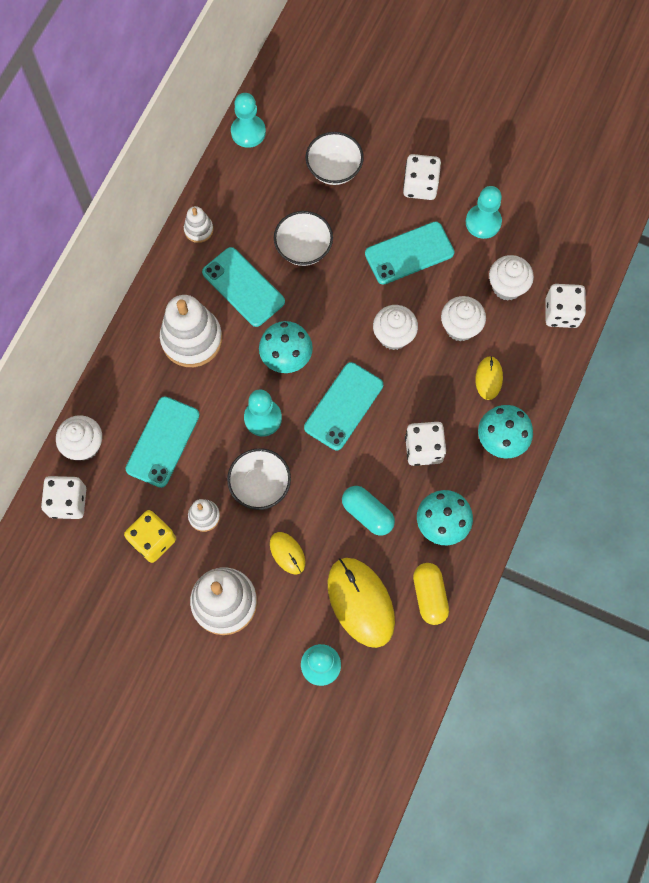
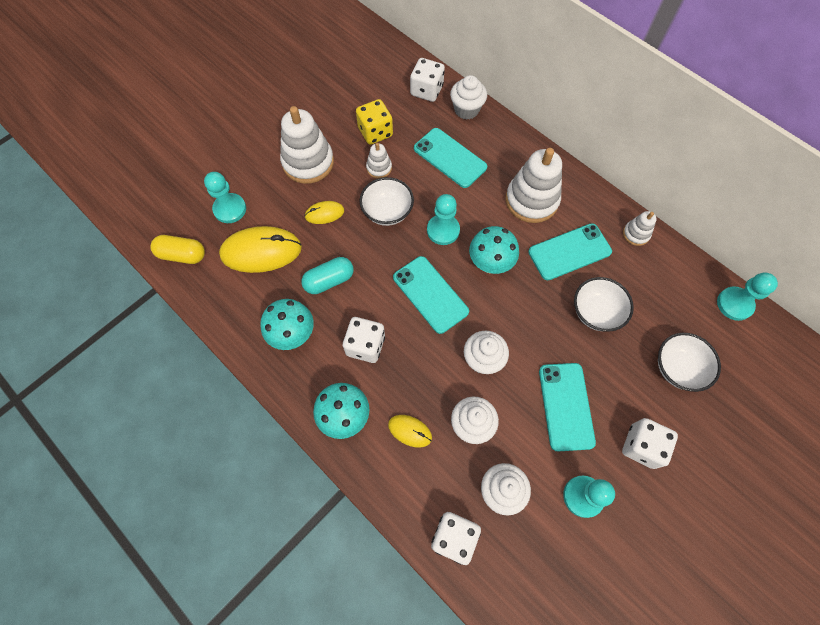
camera: 110 degrees right, 5 degrees down
yellow capsule [413,563,449,625] -> yellow capsule moved to [150,235,205,264]

